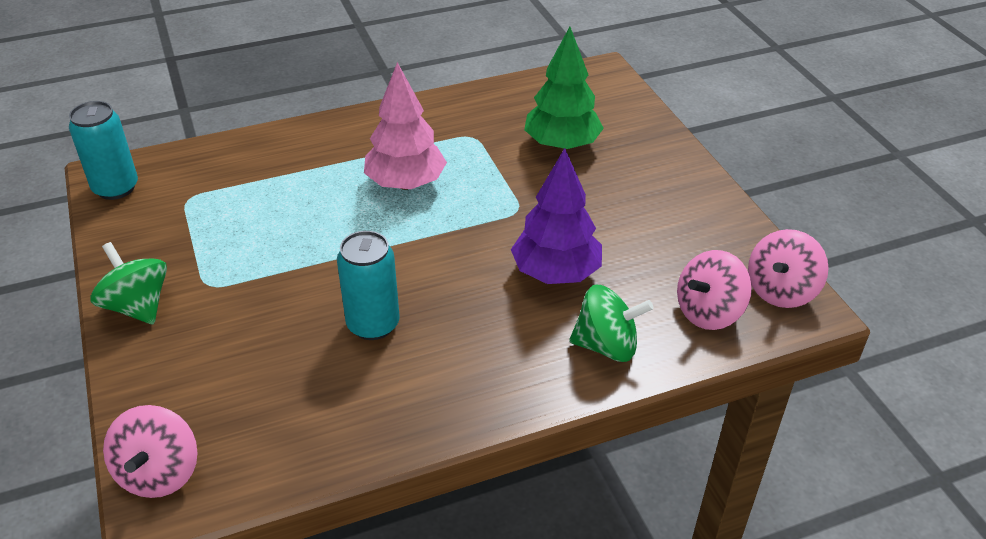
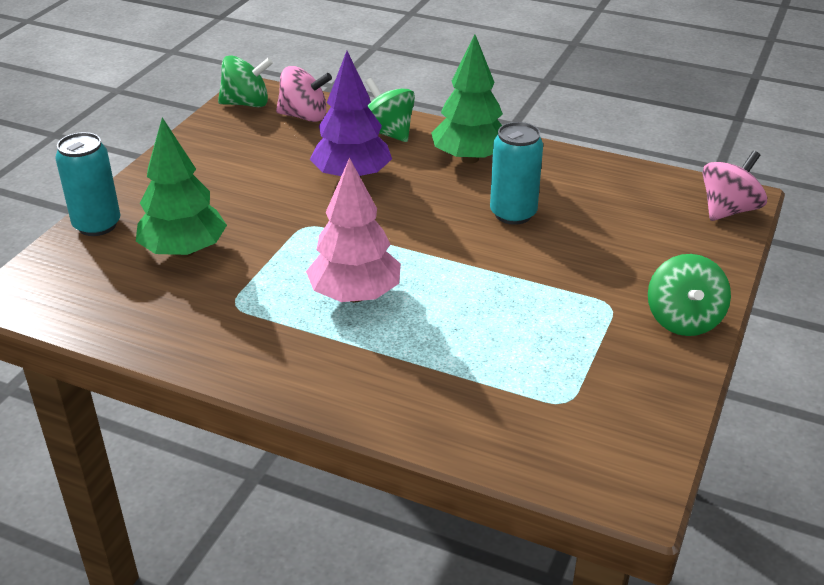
camera: 135 degrees left, 5 degrees down
turquoise can [69,101,138,200] -> turquoise can moved to [55,132,120,236]
pink spinning top [748,229,829,308] -> green spinning top [218,55,273,107]
none -> green tree [431,34,503,164]

